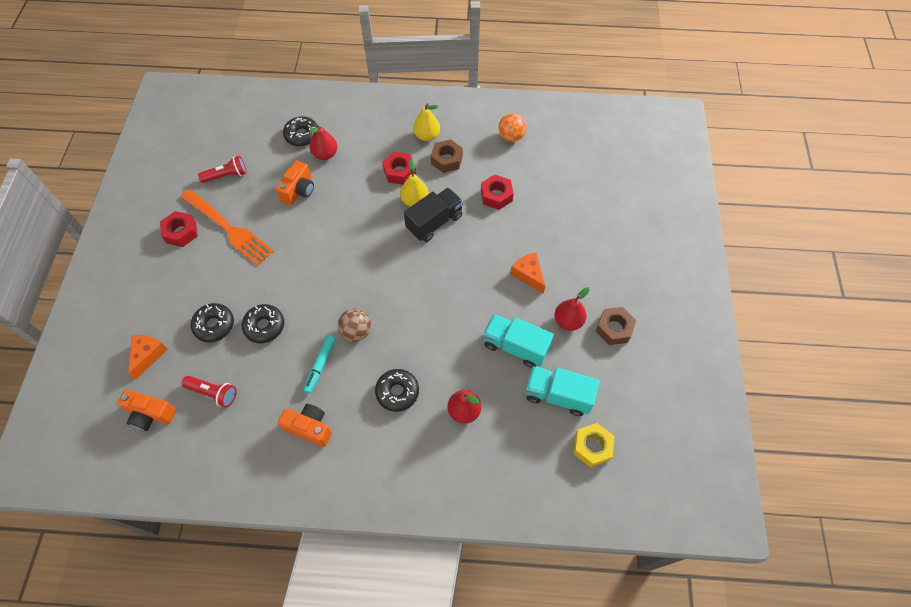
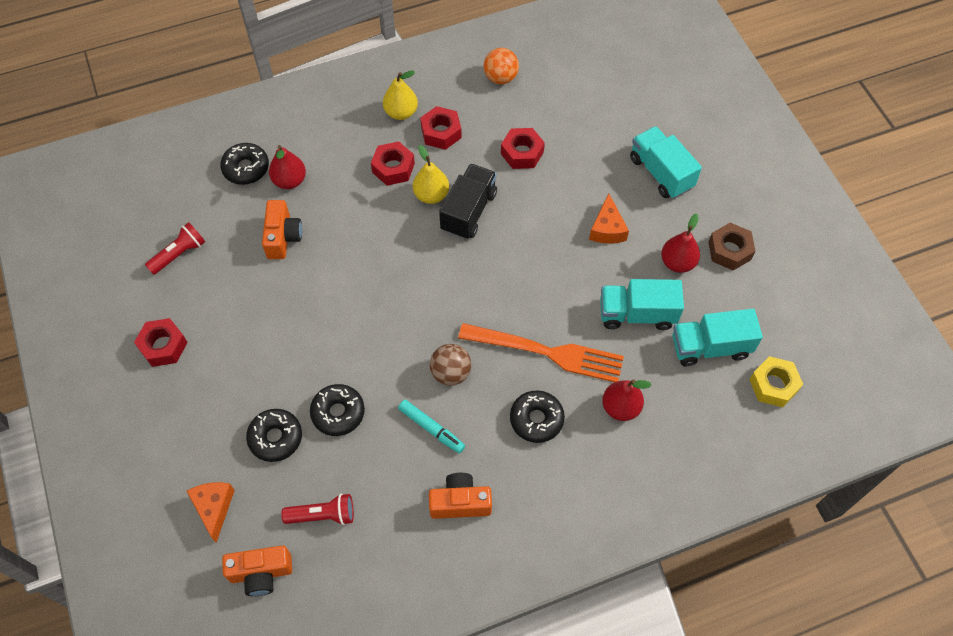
camera: 25 degrees left, 0 degrees up
orange fork [180,189,274,266] -> orange fork moved to [458,323,624,382]
turquoise marker [303,335,336,393] -> turquoise marker turned 45 degrees counterclockwise [398,400,465,453]
brown nut [431,139,463,173] -> red nut [420,106,462,150]
orange cheese [510,253,545,294] -> orange cheese turned 120 degrees counterclockwise [589,194,629,244]
none -> turquoise truck [630,126,702,199]

